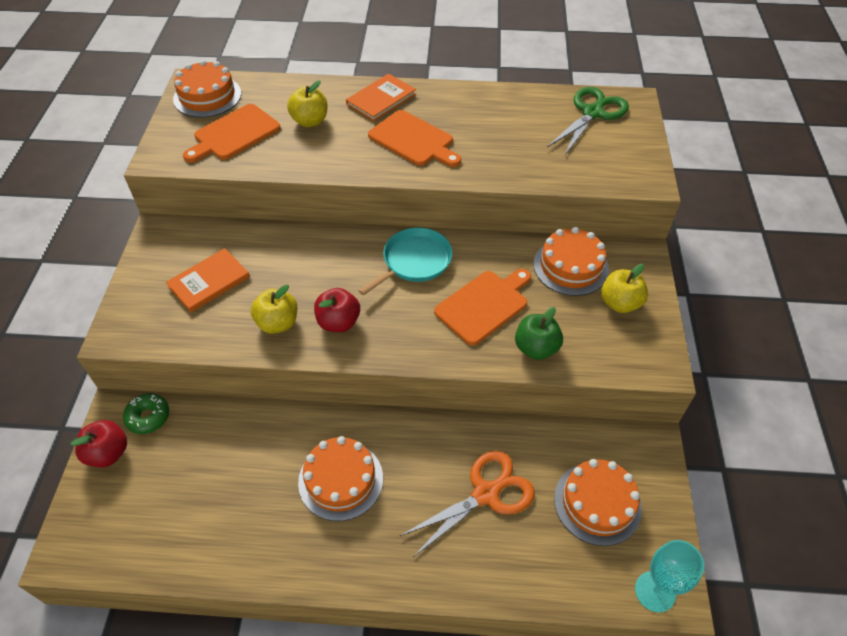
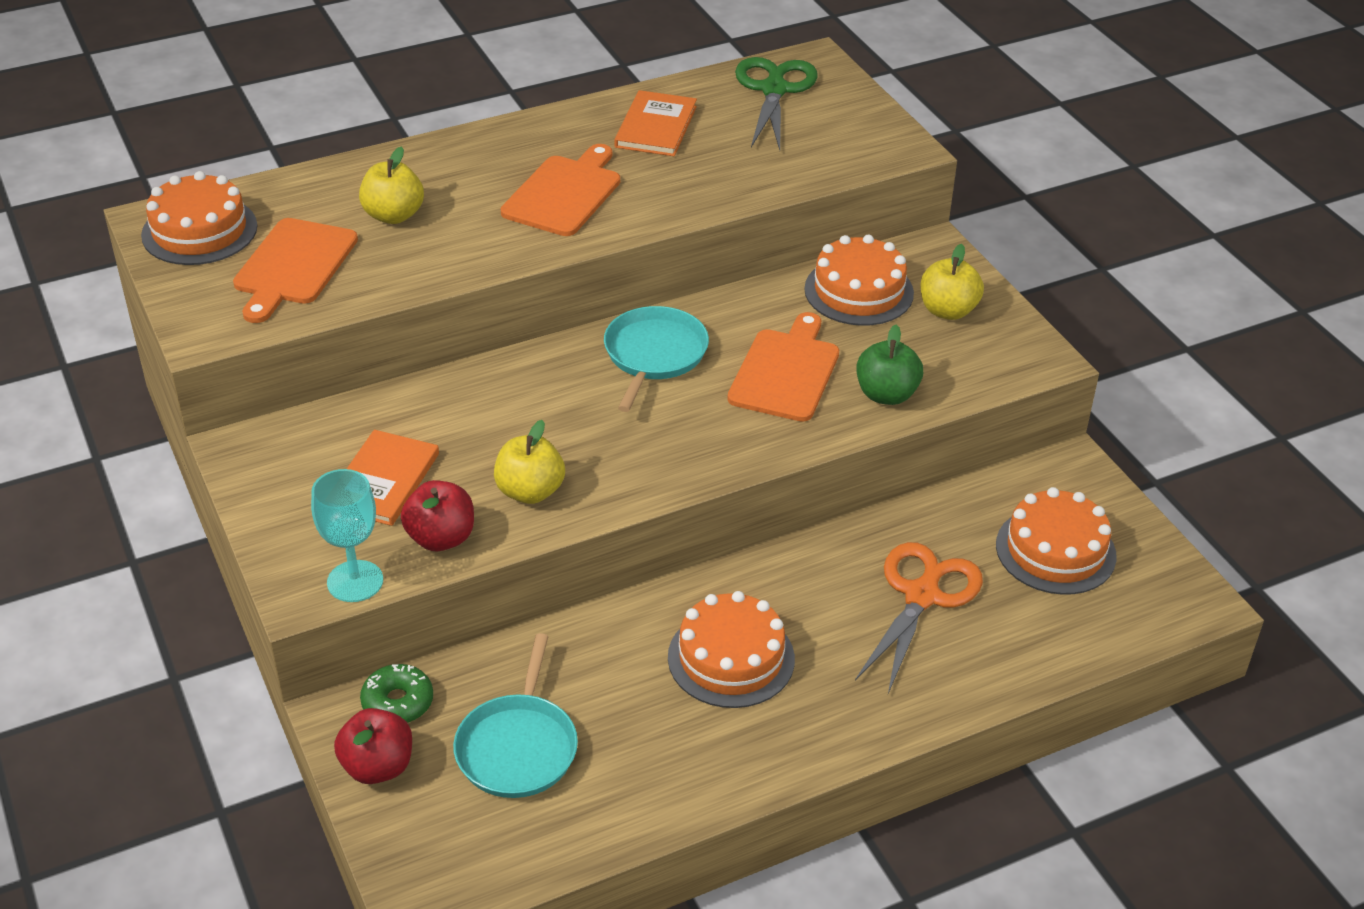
camera: 30 degrees left, 10 degrees down
red apple [314,288,360,332] -> red apple moved to [401,480,474,551]
orange book [346,74,416,122] -> orange book moved to [614,90,697,156]
orange cutting board [368,110,461,167] -> orange cutting board turned 75 degrees counterclockwise [500,144,620,236]
turquoise goblet [635,540,704,612] -> turquoise goblet moved to [311,469,383,602]
none -> turquoise pan [453,633,578,798]

